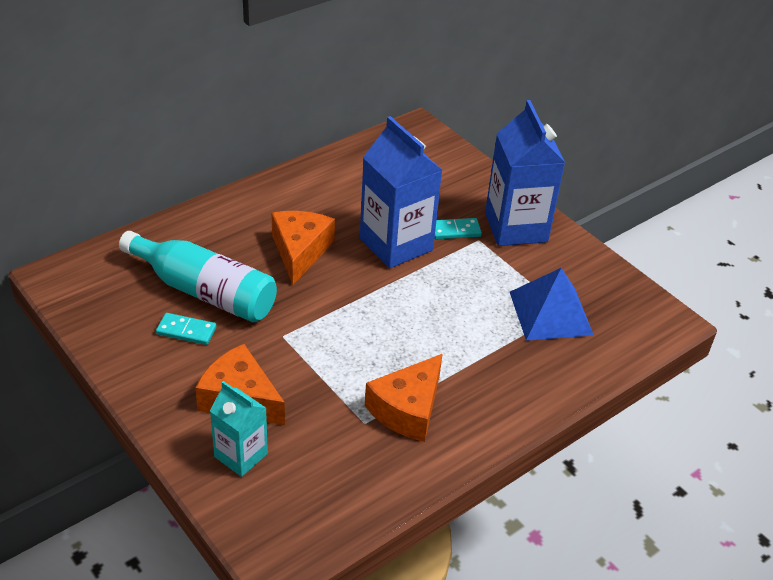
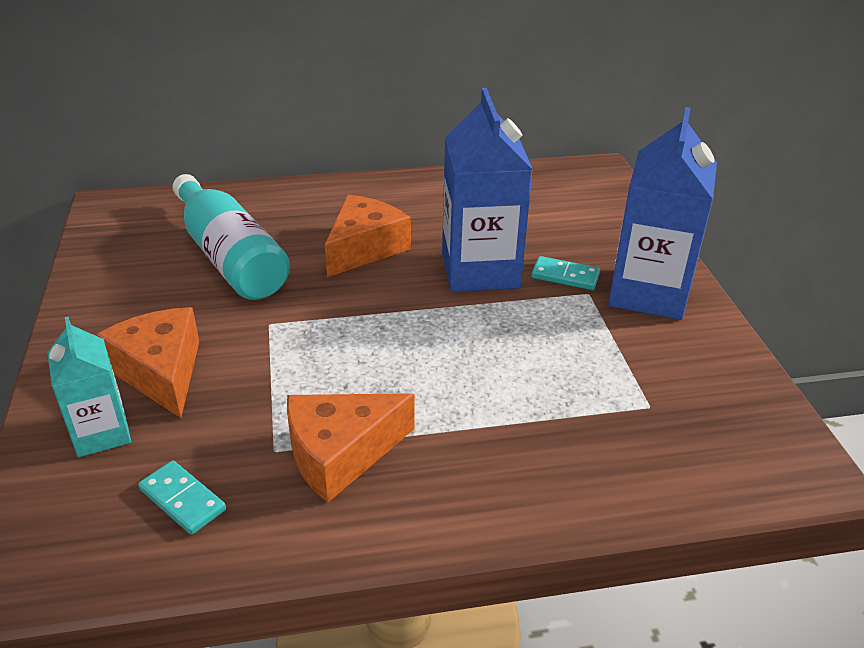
camera: 30 degrees right, 5 degrees down
turquoise domino [156,313,216,345] -> turquoise domino moved to [138,460,226,535]
blue pyramid [510,268,594,341] -> none

